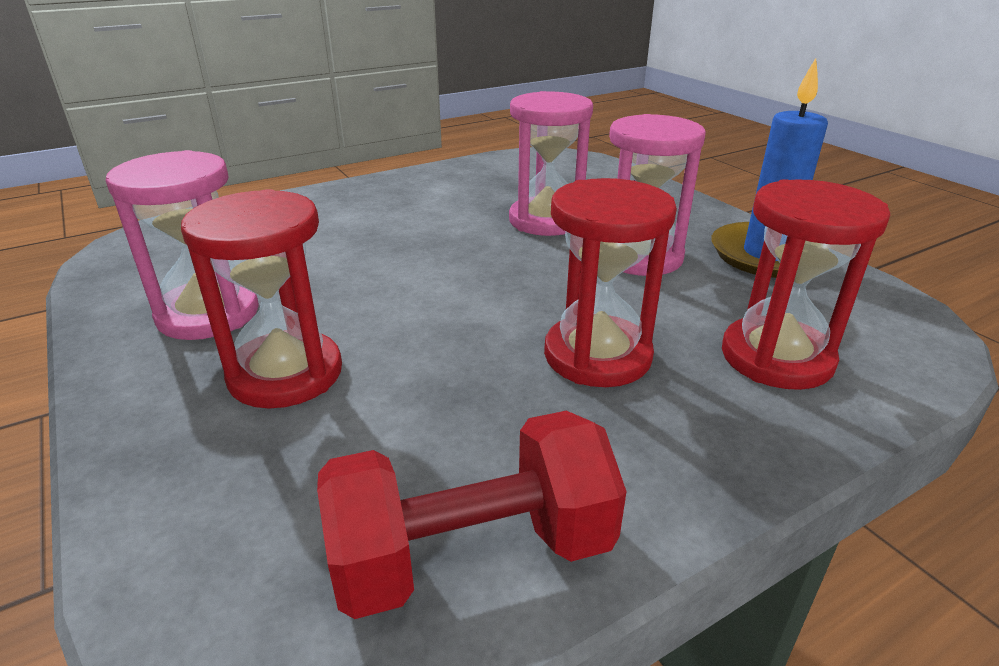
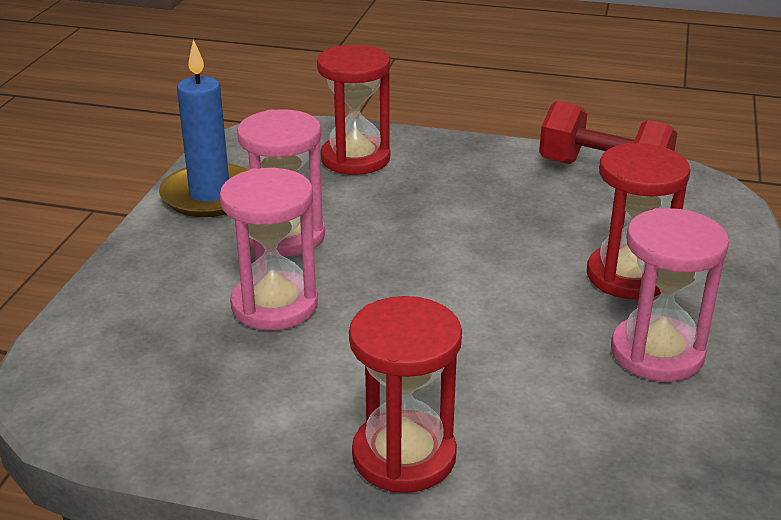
camera: 135 degrees left, 0 degrees up
red hourglass [544,178,677,387] -> red hourglass moved to [349,296,462,493]

